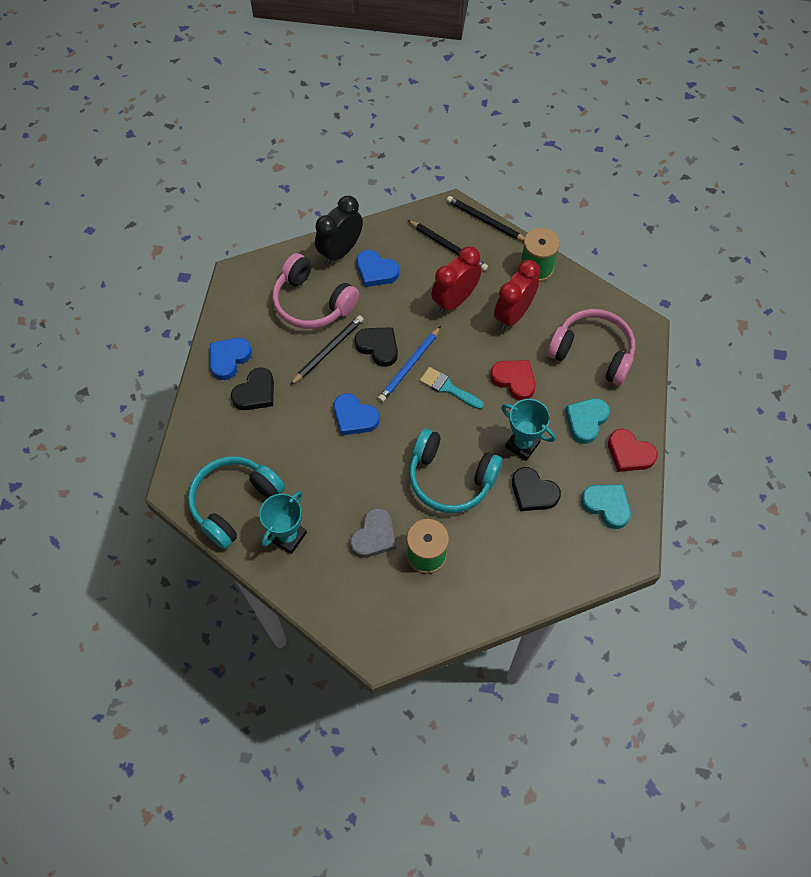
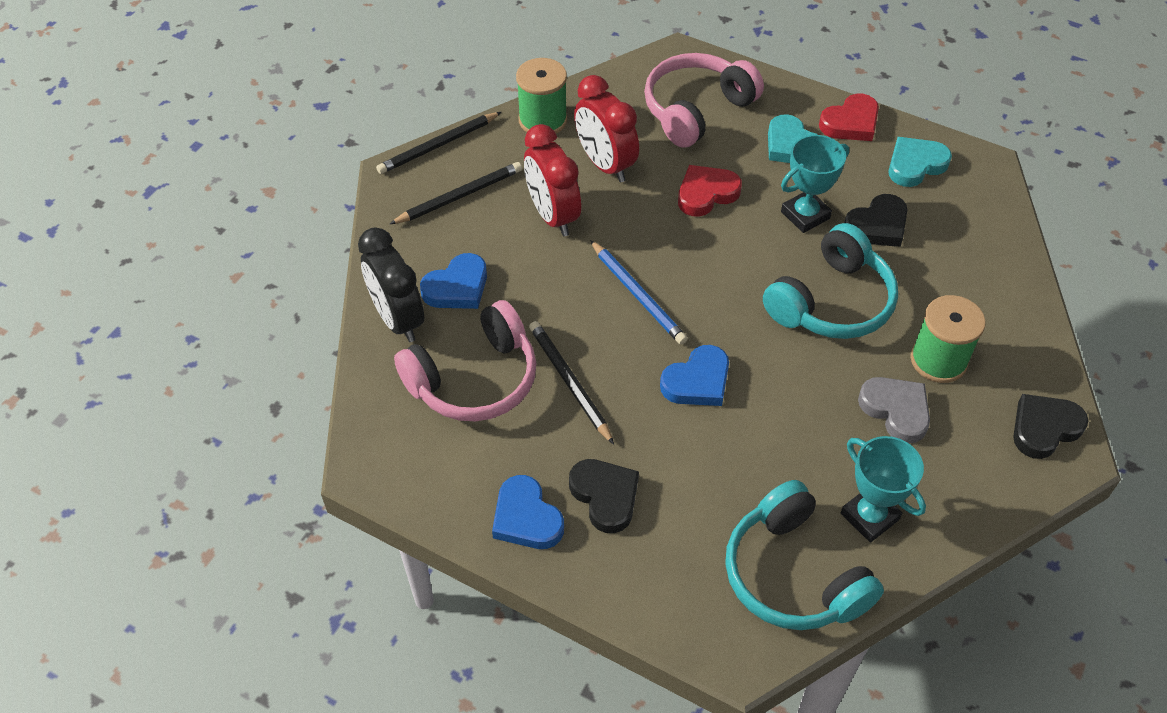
camera: 70 degrees left, 10 degrees down
black heart [355,327,398,367] -> black heart moved to [1013,394,1088,459]
turquoise brush [420,367,484,409] -> none

